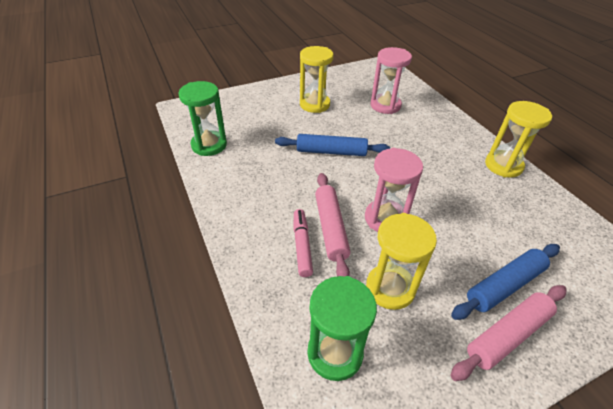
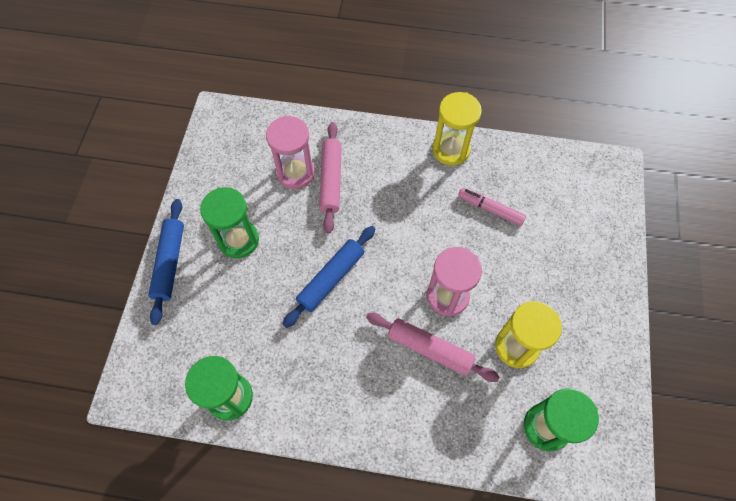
camera: 55 degrees left, 20 degrees up
pink marker [294,209,313,277] -> pink marker moved to [458,188,526,226]
yellow hourglass [300,46,334,113] -> green hourglass [200,187,259,259]
pink rolling pin [450,285,567,381] -> pink rolling pin moved to [319,122,342,234]
blue rolling pin [451,244,560,320] -> blue rolling pin moved to [148,199,184,325]

